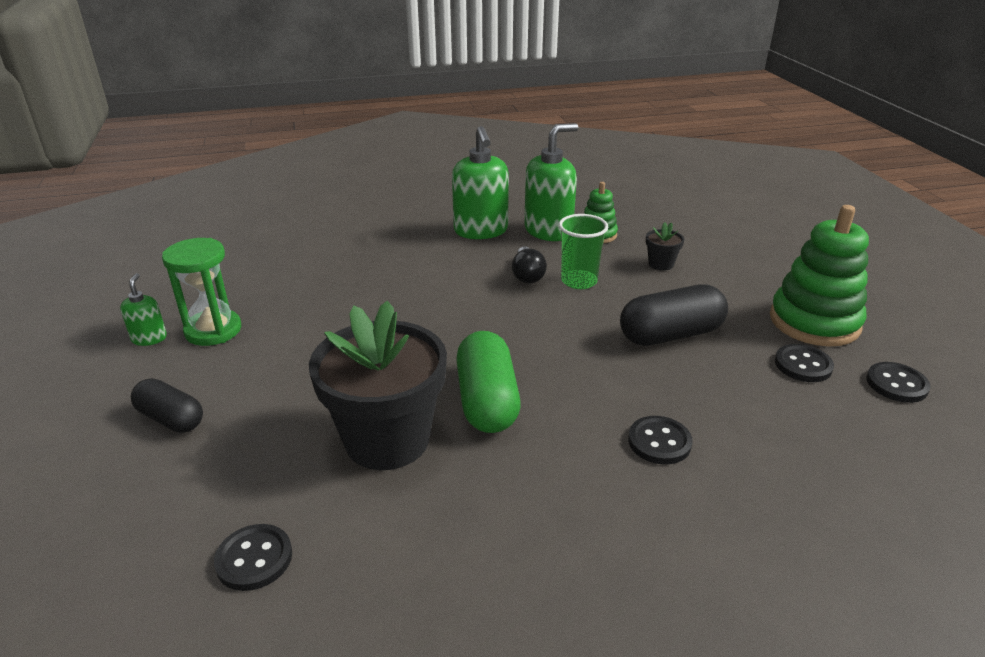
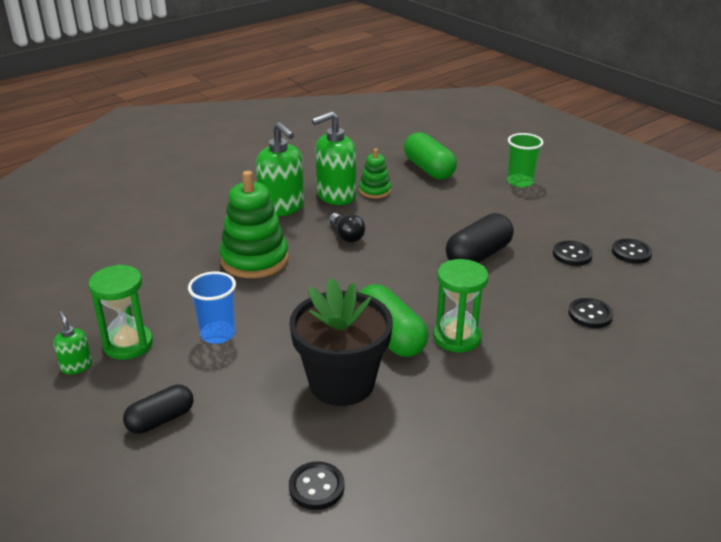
camera: 25 degrees left, 0 degrees up
black capsule [131,378,203,433] -> black capsule turned 45 degrees counterclockwise [123,384,193,434]
green soap dispenser [524,123,578,241] -> green soap dispenser turned 150 degrees counterclockwise [312,111,356,205]
green cup [559,214,608,289] -> green cup moved to [507,133,544,187]
black button [628,416,693,464] -> black button moved to [568,298,613,328]
black flower pot [646,222,684,271] -> none
green stacking toy [770,205,869,346] -> green stacking toy moved to [219,171,289,278]
none -> blue cup [188,272,236,344]
none -> green capsule [404,132,457,180]
none -> green hourglass [433,259,488,353]

